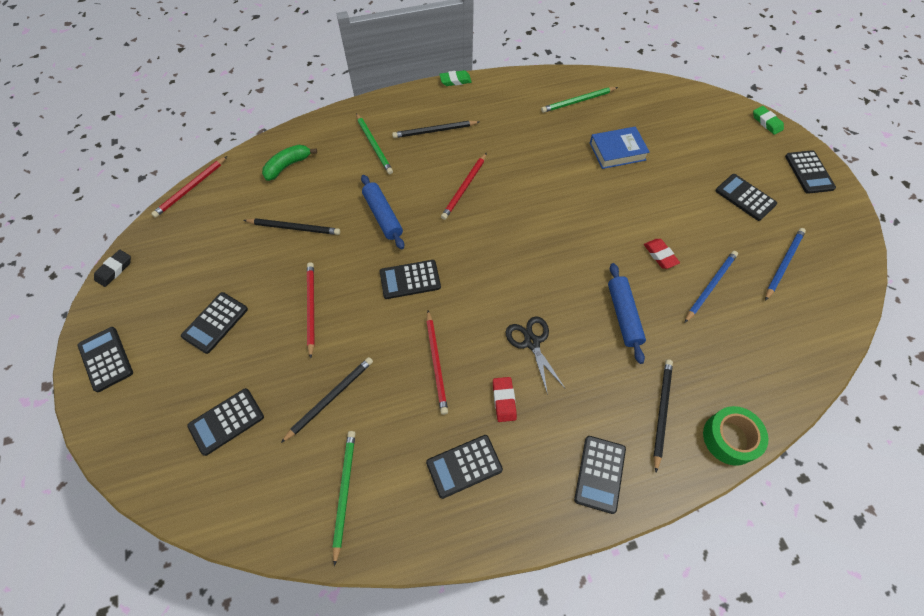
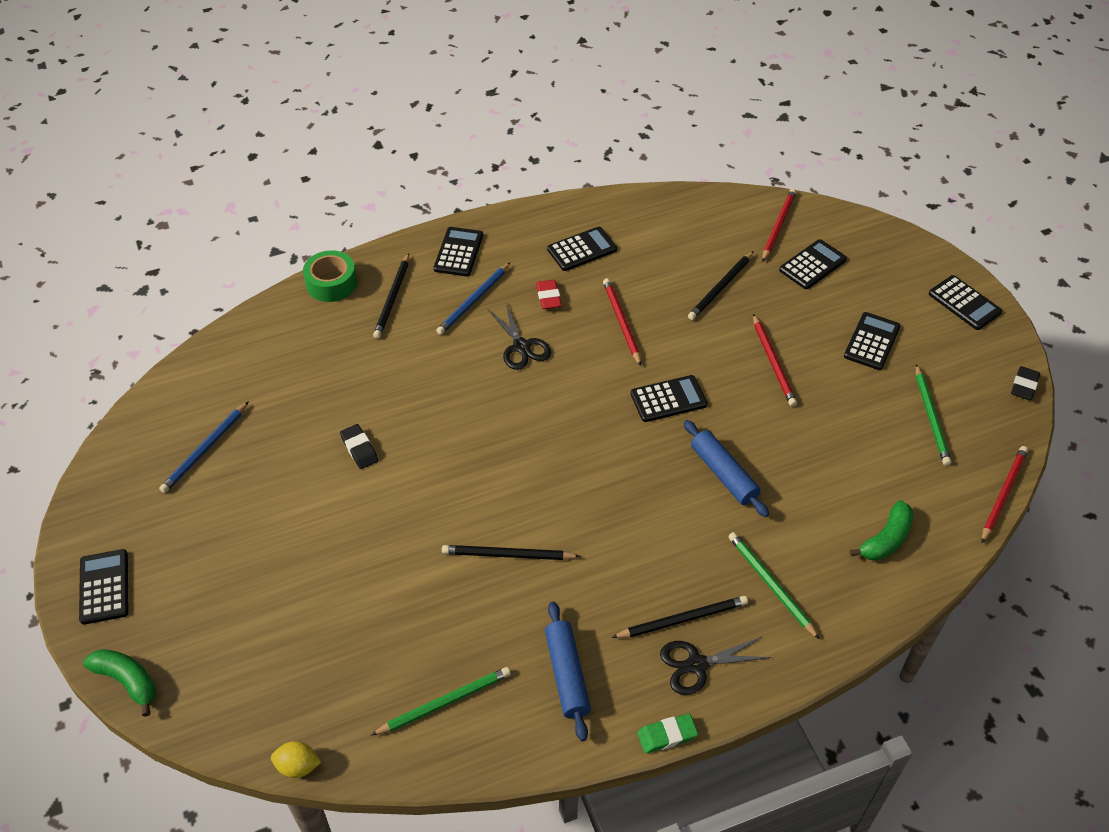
camera: 175 degrees right, 10 degrees down
black pencil [244,218,340,235] -> black pencil moved to [442,545,581,560]
green pencil [333,431,355,566] -> green pencil moved to [916,364,951,466]
red pencil [441,153,487,220] -> red pencil moved to [762,189,796,262]
blue book [590,126,650,169] -> none
blue rolling pin [608,263,646,364] -> blue rolling pin moved to [545,601,591,741]
red eraser [644,239,680,269] -> black eraser [340,424,379,469]
blue pencil [685,251,738,323] -> blue pencil moved to [436,263,510,335]
black calculator [715,174,777,221] -> none
green eraser [753,106,784,135] -> green banana [83,649,156,717]
none -> yellow lemon [271,741,321,778]
none -> black scissors [660,636,772,695]

